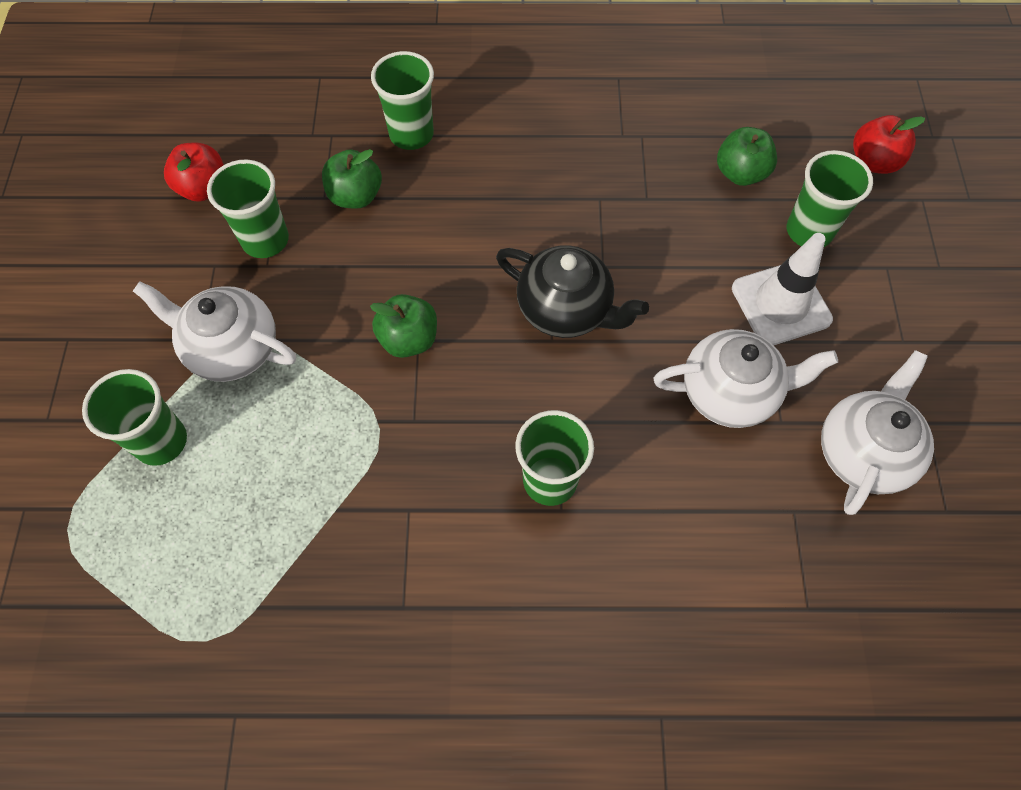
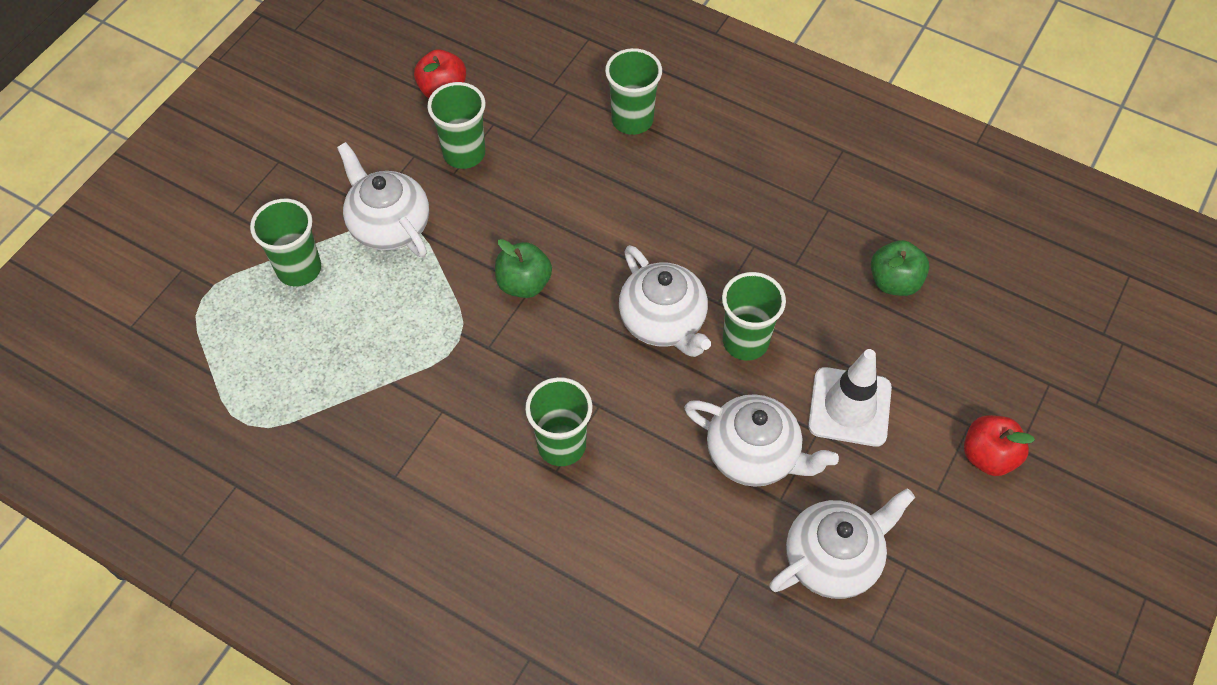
camera: 30 degrees right, 5 degrees down
green apple [322,149,382,209] -> none
black teapot [496,245,649,338] -> white teapot [619,245,711,357]
green cup [787,150,873,247] -> green cup moved to [722,272,786,360]
red apple [853,115,925,174] -> red apple moved to [964,415,1035,476]

